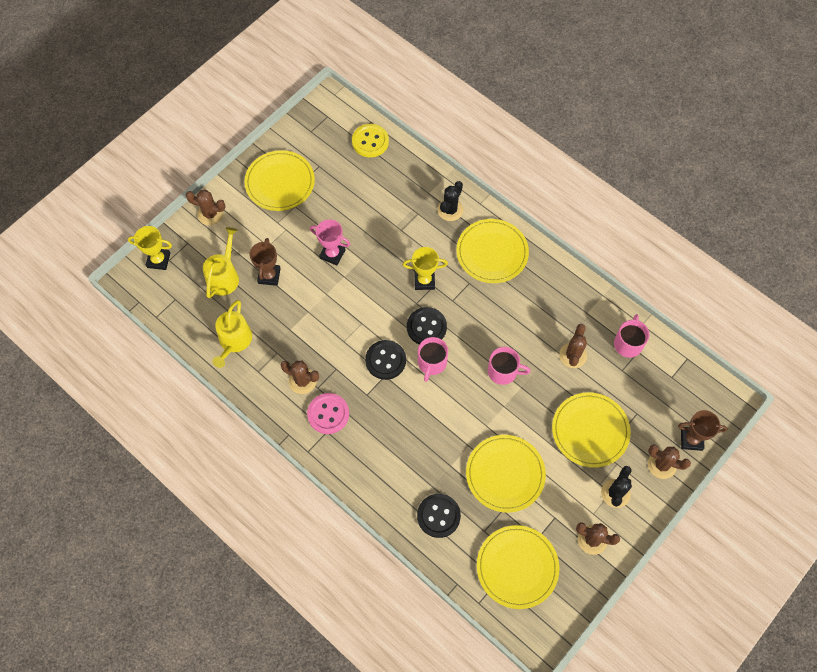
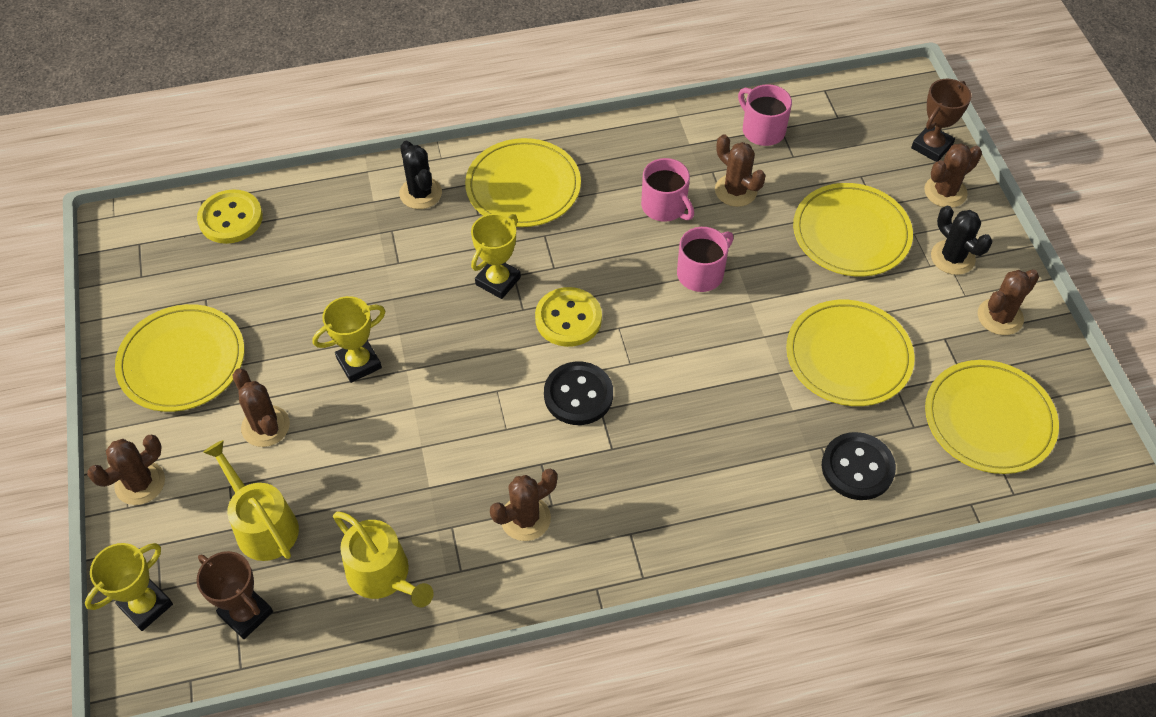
camera: 55 degrees left, 10 degrees down
brown trophy [249,238,281,286] -> brown trophy moved to [196,551,273,639]
pink button [307,393,349,434] -> none
pink trophy [310,220,350,265] -> yellow trophy [312,296,386,383]
black button [407,307,447,344] -> yellow button [535,287,602,347]
pink mug [418,337,448,382] -> pink mug moved to [641,158,694,222]
none -> brown cactus [232,369,290,447]

